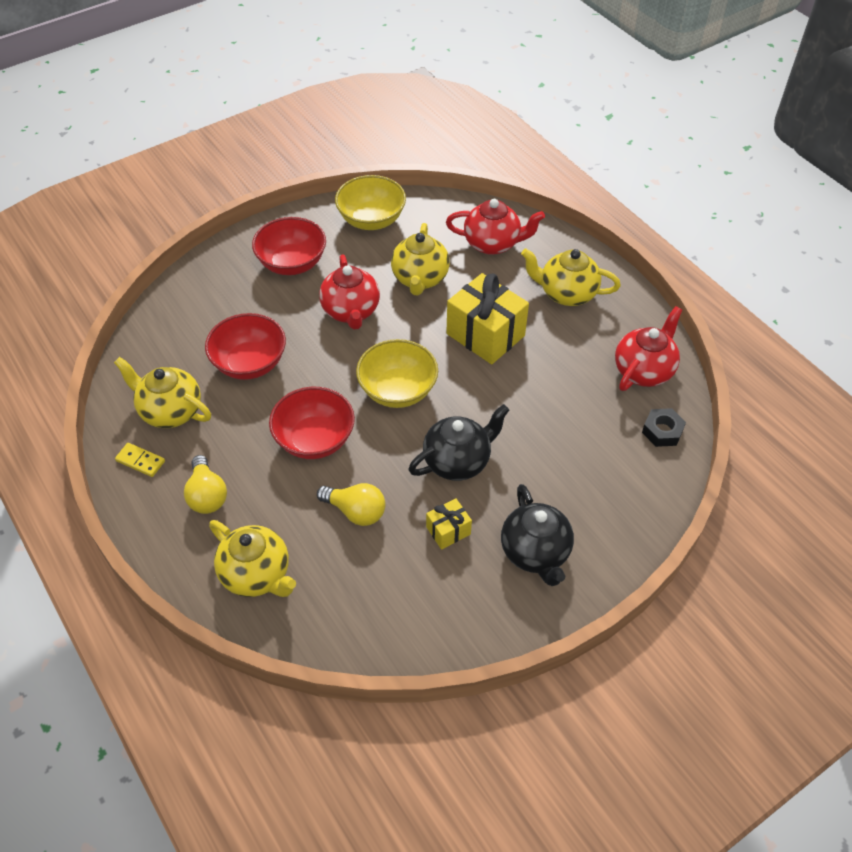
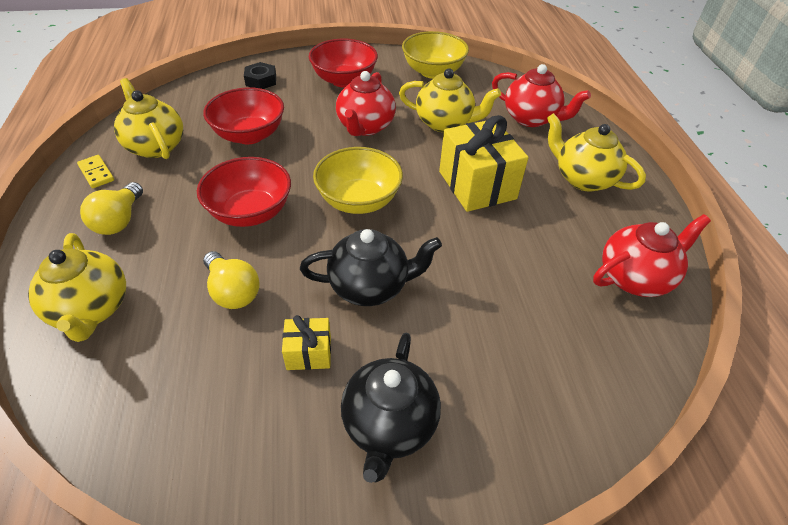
camera: 25 degrees right, 5 degrees down
yellow teapot [391,223,450,295] -> yellow teapot turned 105 degrees counterclockwise [399,68,501,132]
black nut [642,408,686,447] -> black nut moved to [244,62,276,89]

